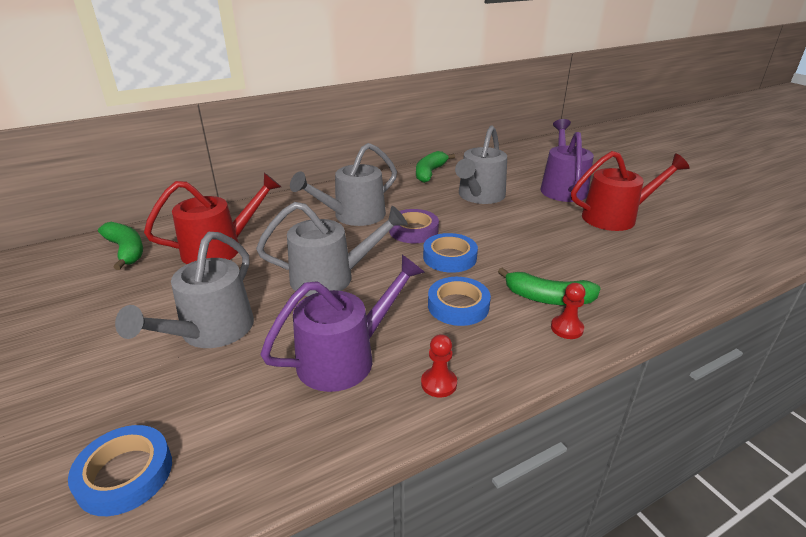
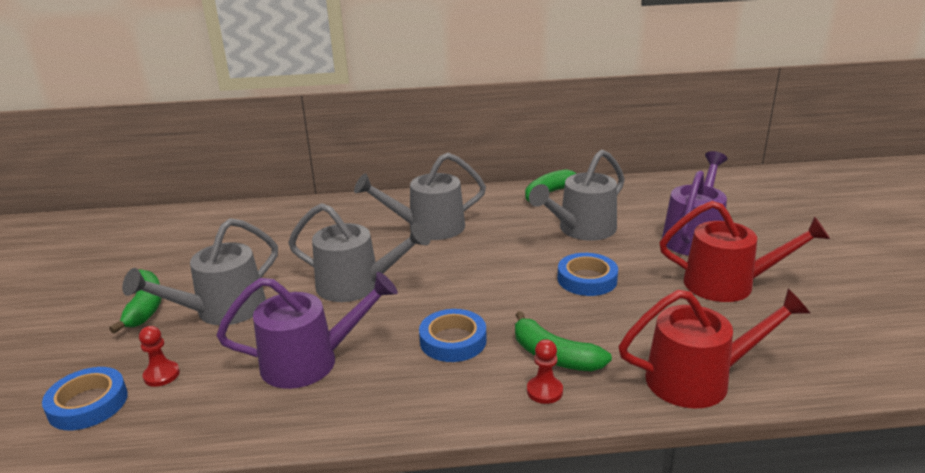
camera: 25 degrees right, 5 degrees down
green banana [98,222,143,270] -> green banana moved to [109,270,162,334]
red watering can [144,173,281,264] -> red watering can moved to [618,288,811,409]
purple tape [389,209,439,243] -> none
red pawn [421,334,457,398] -> red pawn moved to [139,326,180,387]
blue tape [423,233,478,273] -> blue tape moved to [558,253,618,296]

